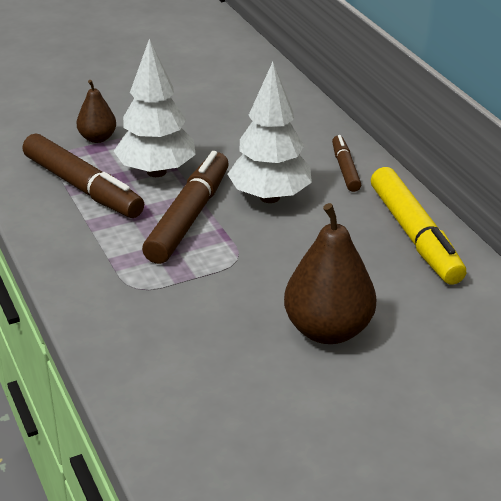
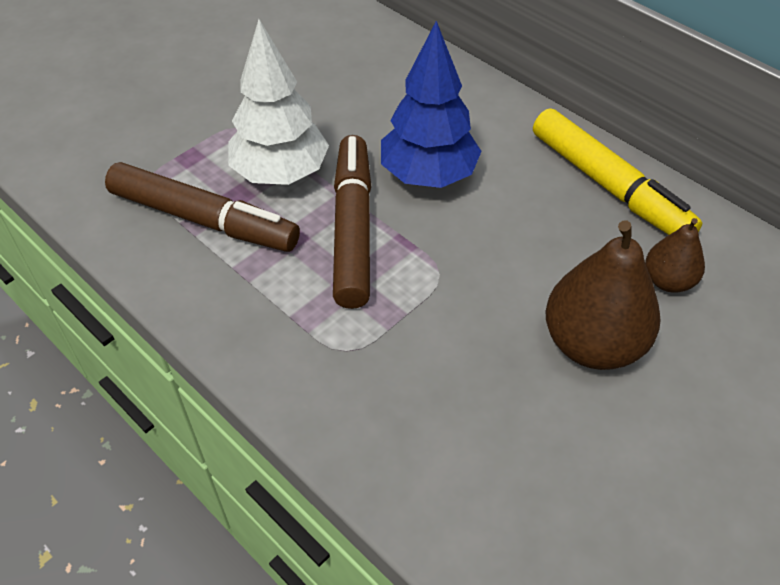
camera: 20 degrees left, 15 degrees up
brown pear [76,80,116,143] -> brown pear moved to [645,218,705,293]
white tree [227,62,312,203] -> blue tree [381,21,482,188]
brown marker [332,135,361,192] -> none

